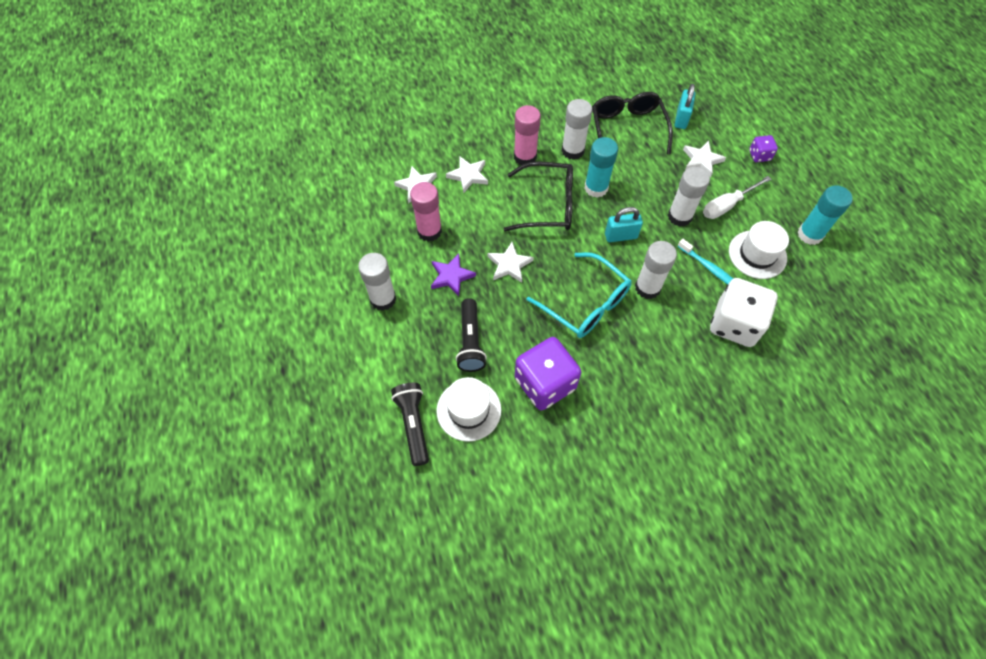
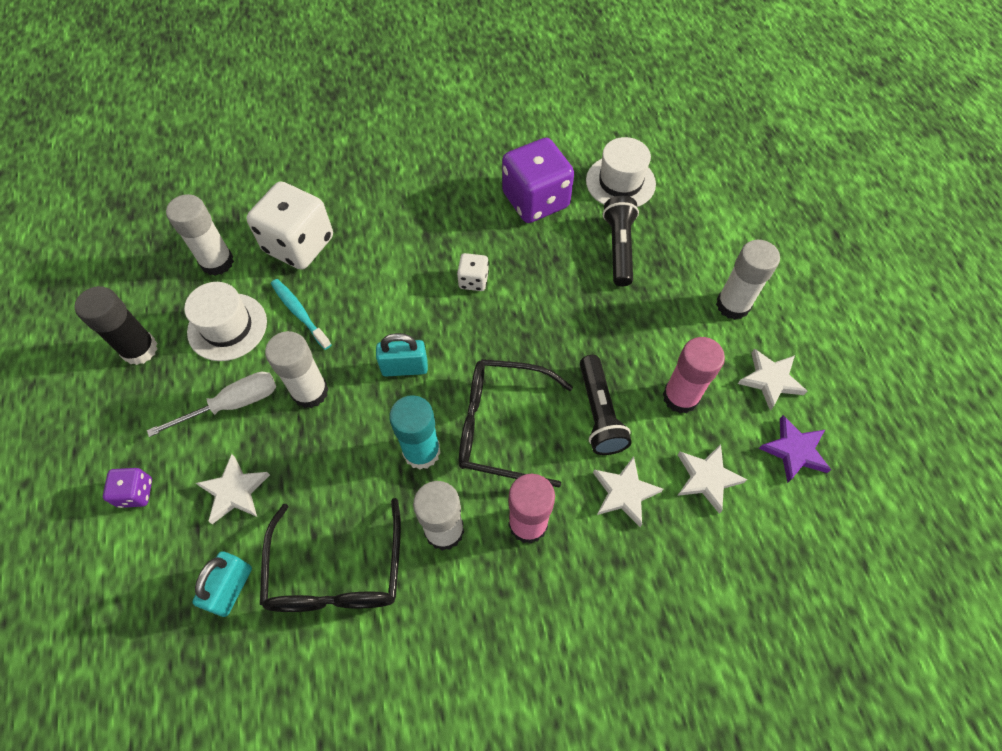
camera: 175 degrees left, 0 degrees up
black flashlight [391,383,429,466] -> black flashlight moved to [580,355,632,455]
purple star [431,254,476,296] -> purple star moved to [758,415,831,483]
white star [487,242,534,283] -> white star moved to [738,349,807,410]
turquoise glasses [527,252,632,338] -> white dice [457,253,489,291]
white glue stick [635,241,677,299] -> white glue stick moved to [166,194,234,276]
turquoise glue stick [798,185,853,245] -> black glue stick [75,286,158,365]

